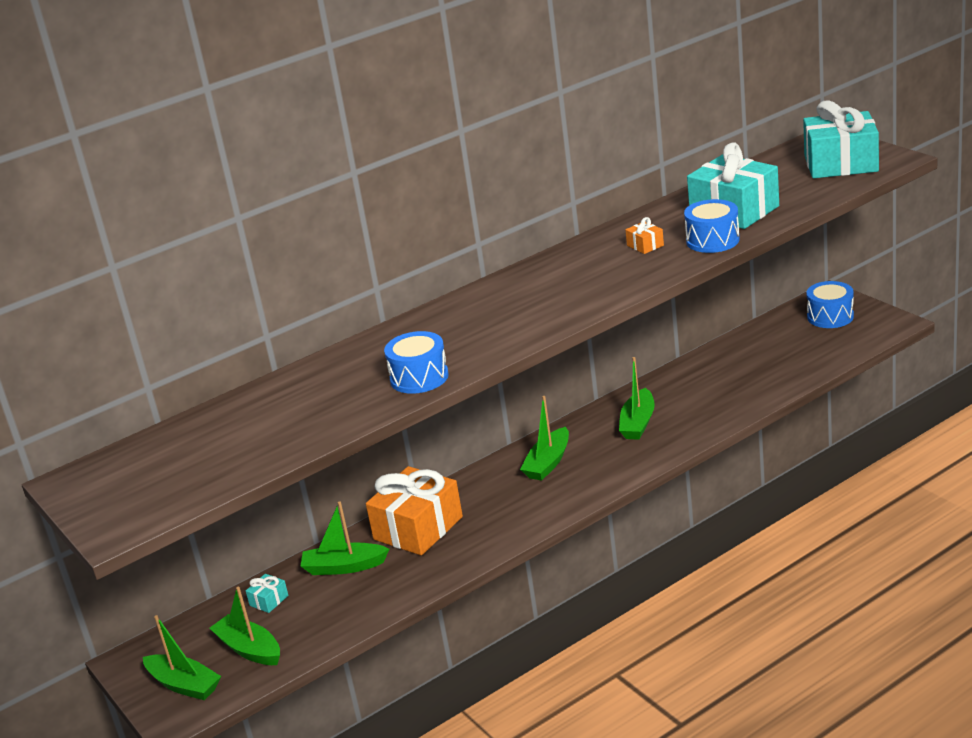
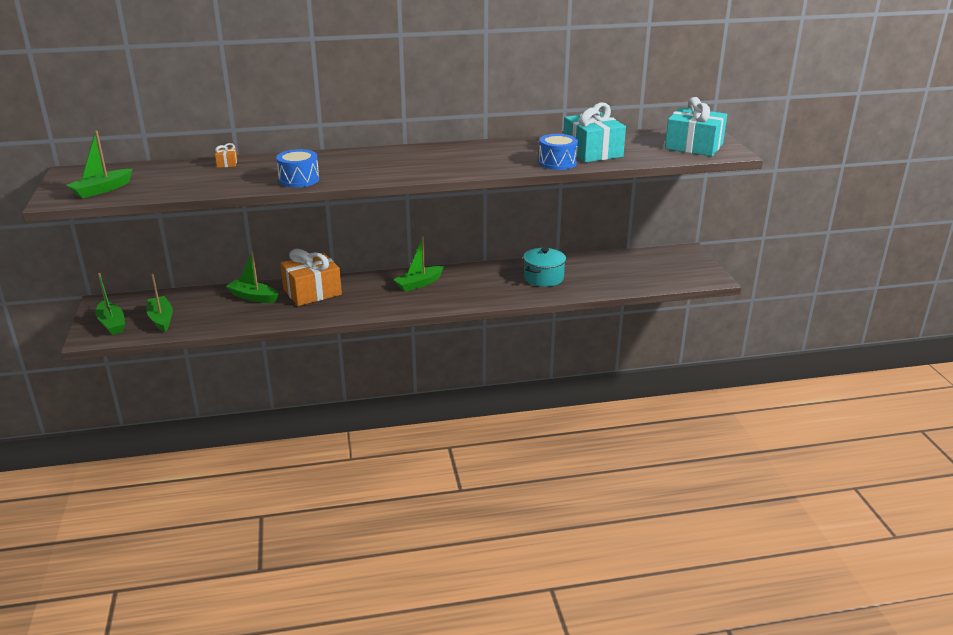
camera: 20 degrees right, 0 degrees up
turquoise gift [246,574,288,613] -> none
green boat [619,357,655,440] -> green boat moved to [66,131,133,198]
orange gift [625,217,664,254] -> orange gift moved to [215,143,237,168]
blue drum [806,281,854,328] -> none
none -> turquoise pot [523,248,566,287]

